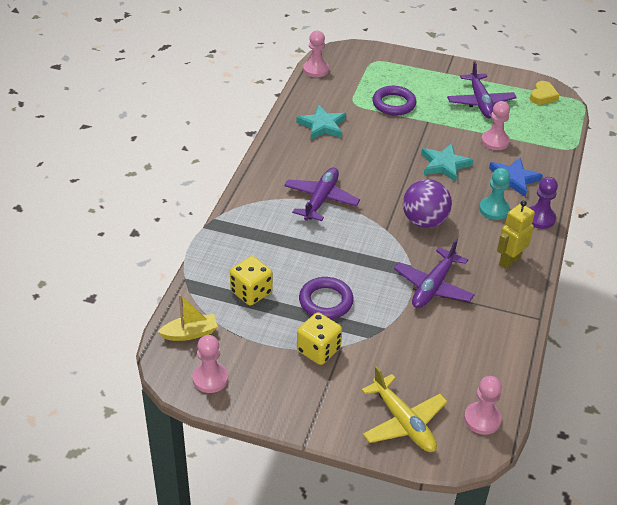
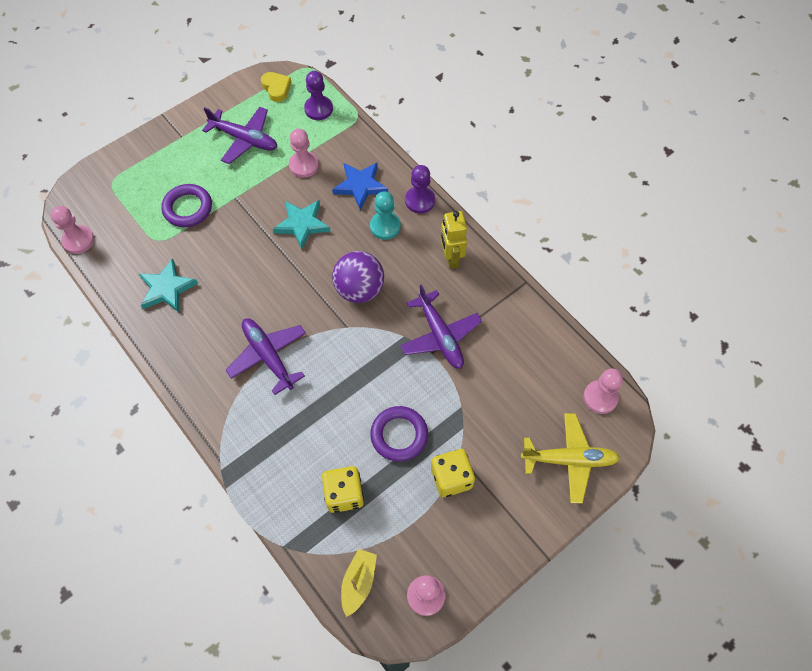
camera: 55 degrees left, 20 degrees up
none -> purple pawn [304,71,333,120]

